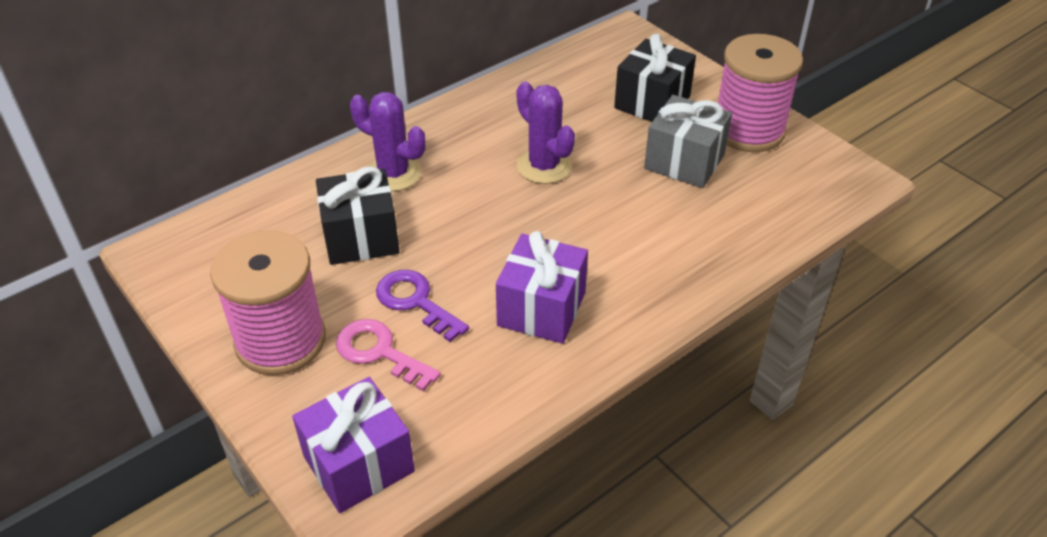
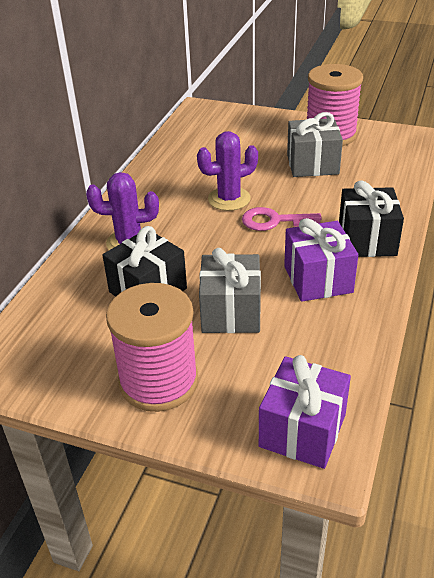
camera: 30 degrees left, 5 degrees down
pink key [336,319,441,391] -> pink key moved to [242,207,322,231]
purple key [376,270,469,342] -> grey gift [199,248,261,333]
purple cactus [517,81,575,184] -> purple cactus turned 45 degrees counterclockwise [197,131,258,211]
black gift [614,34,696,122] -> black gift moved to [339,180,404,257]

